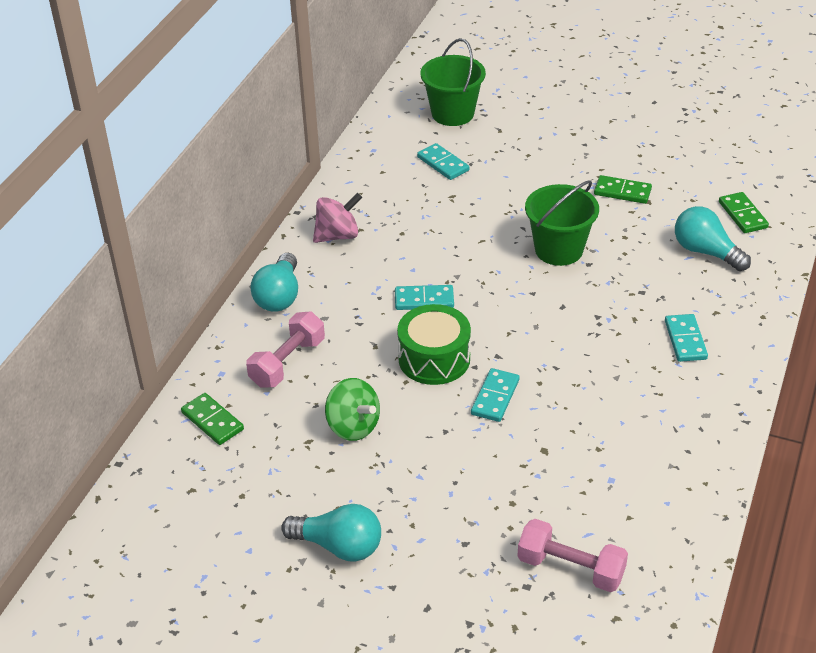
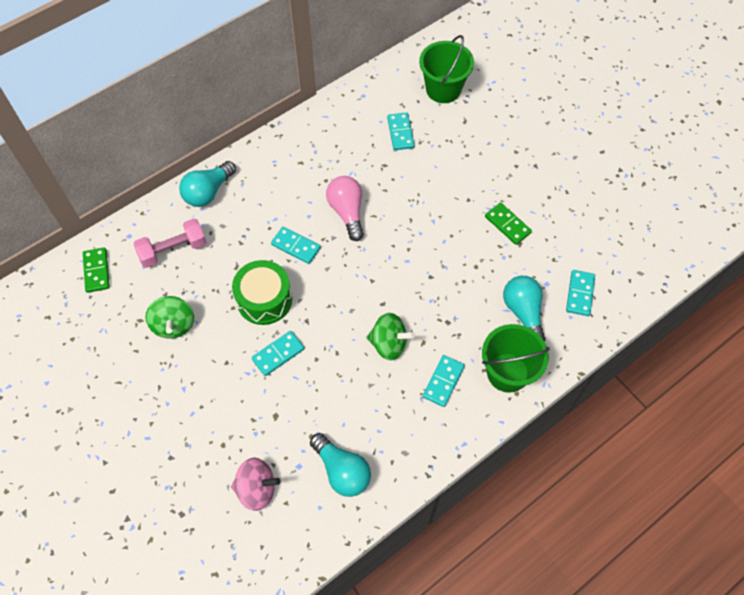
camera: 30 degrees right, 20 degrees up
turquoise light bulb [281,504,381,562] -> turquoise light bulb moved to [310,433,371,497]
pink spinning top [313,193,362,243] -> pink spinning top moved to [231,458,281,511]
pink dumbbell [517,519,628,592] -> none
green bucket [525,180,599,266] -> green bucket moved to [482,324,550,393]
green domino [719,192,769,233] -> turquoise domino [566,270,595,316]
none -> pink light bulb [326,176,364,241]
none -> green spinning top [366,313,415,360]

